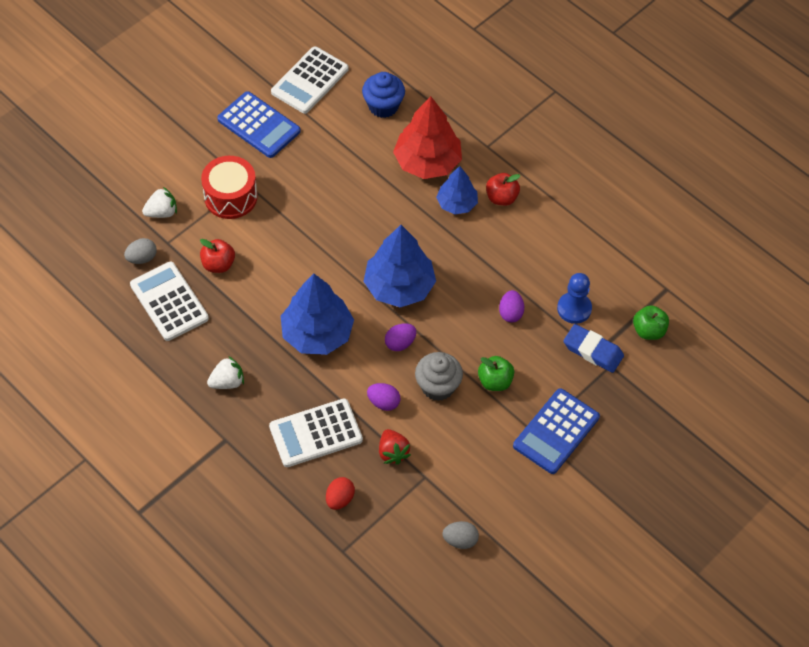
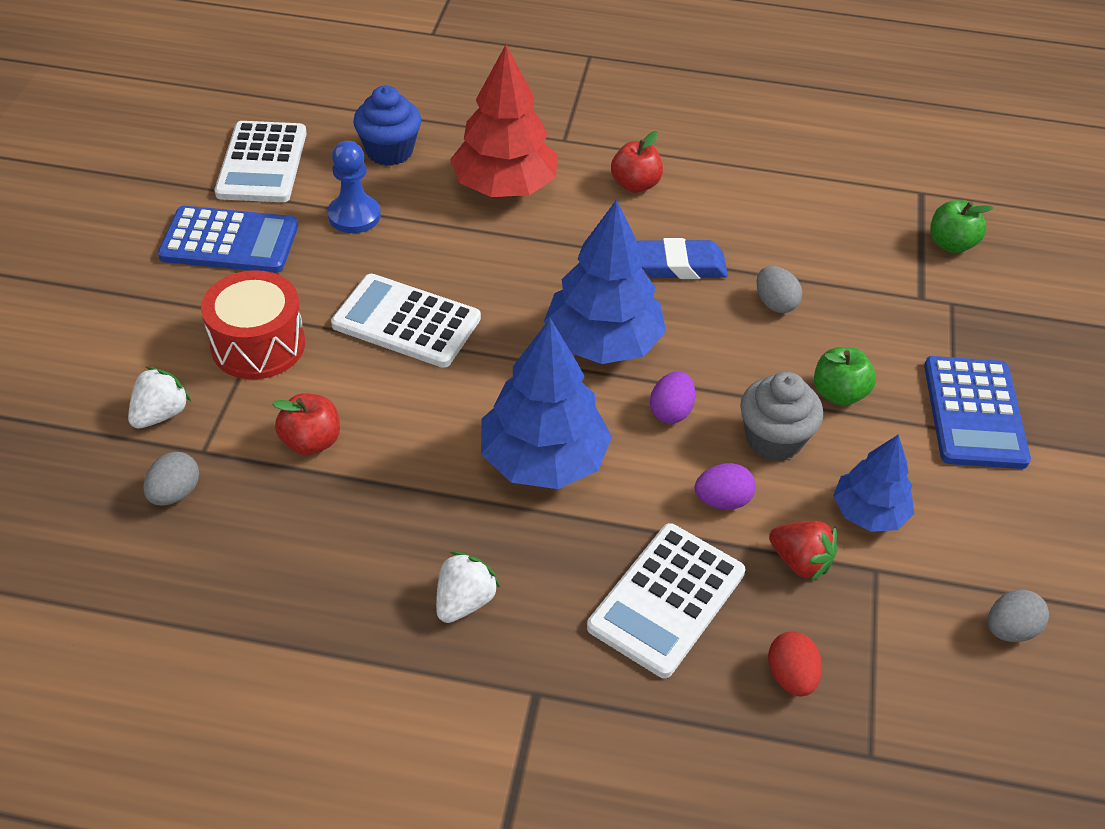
camera: 35 degrees left, 10 degrees down
white calculator [130,262,209,341] -> white calculator moved to [331,274,481,368]
blue tree [436,166,478,215] -> blue tree moved to [833,434,914,532]
purple egg [499,290,524,323] -> grey egg [757,266,802,313]
blue pawn [557,273,592,324] -> blue pawn moved to [328,141,381,233]
blue eraser [563,324,624,373] -> blue eraser moved to [637,238,728,279]

